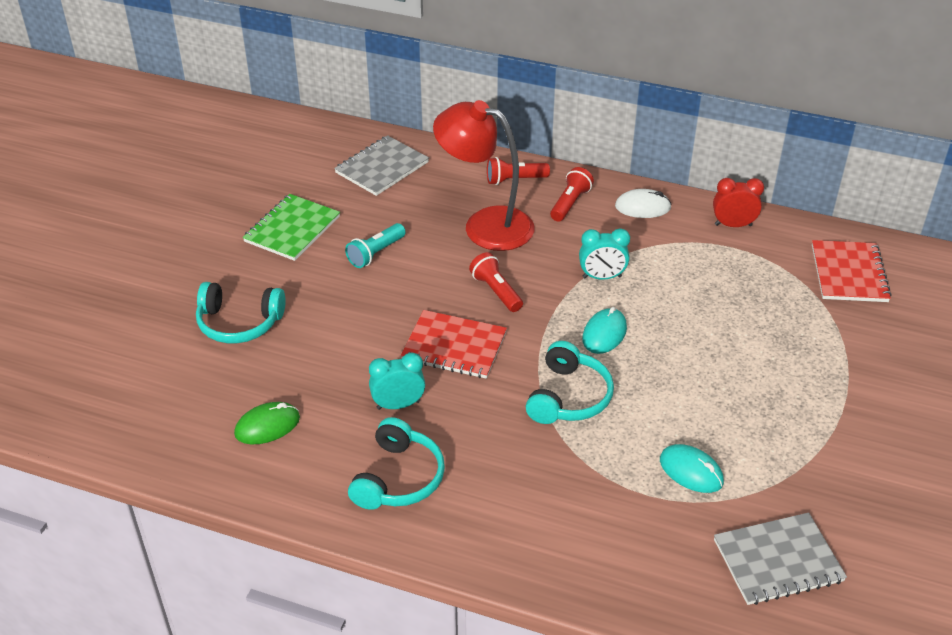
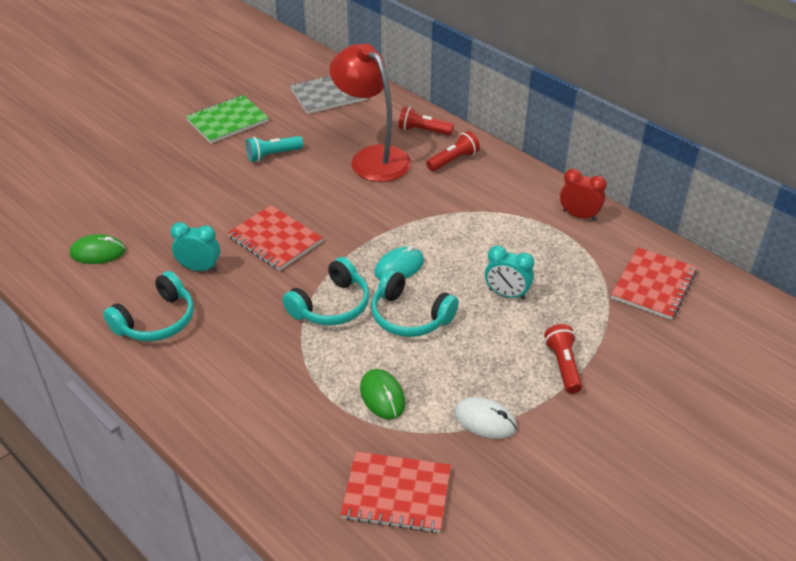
camera: 25 degrees right, 0 degrees up
turquoise headphones [196,282,286,343] -> turquoise headphones moved to [371,270,459,337]
red flashlight [469,252,523,312] -> red flashlight moved to [544,324,582,394]
turquoise clock [579,228,630,280] -> turquoise clock moved to [485,246,534,300]
white mouse [615,189,672,218] -> white mouse moved to [454,397,517,439]
turquoise mouse [660,444,724,493] -> green mouse [360,369,405,419]
grey notebook [714,512,847,605] -> red notebook [340,451,451,533]

